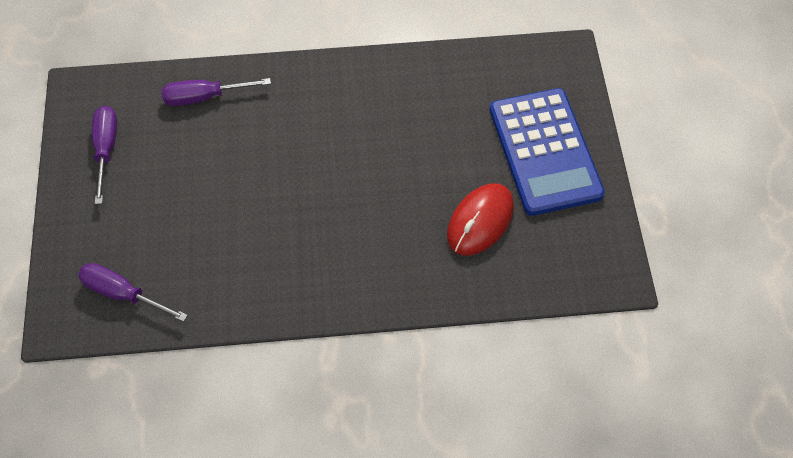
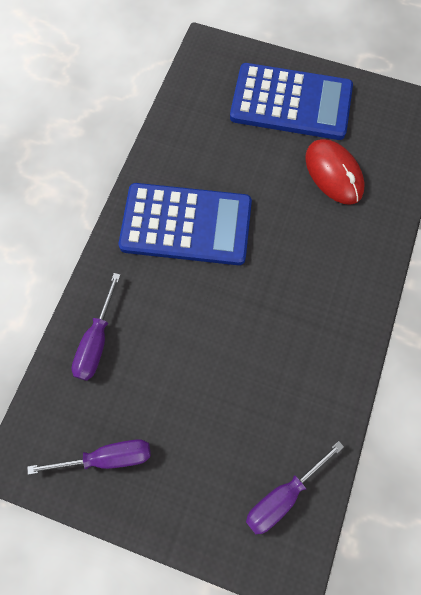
camera: 65 degrees left, 10 degrees up
purple screwdriver [92,105,117,204] -> purple screwdriver turned 150 degrees clockwise [27,439,151,475]
none -> blue calculator [119,183,252,265]

